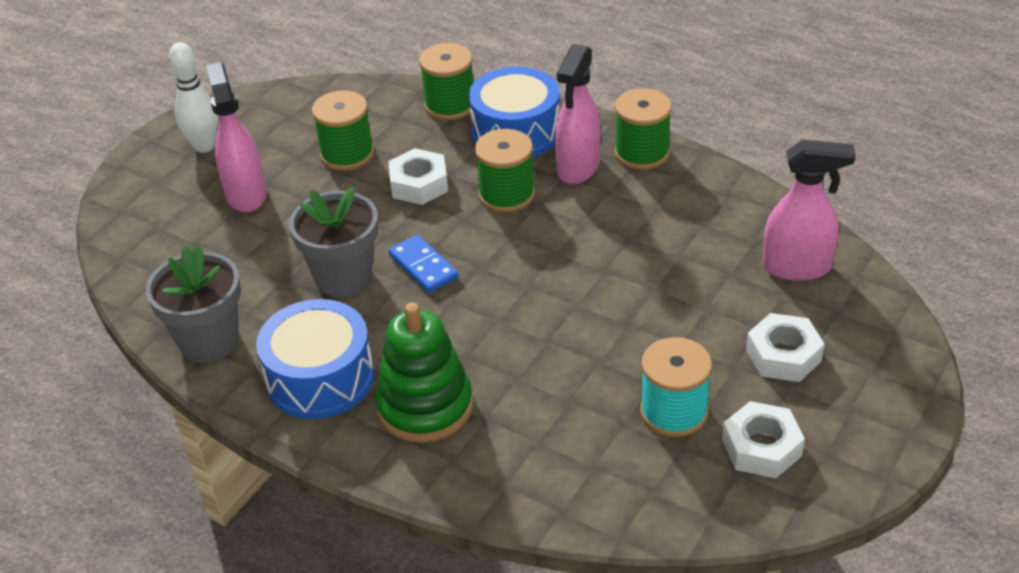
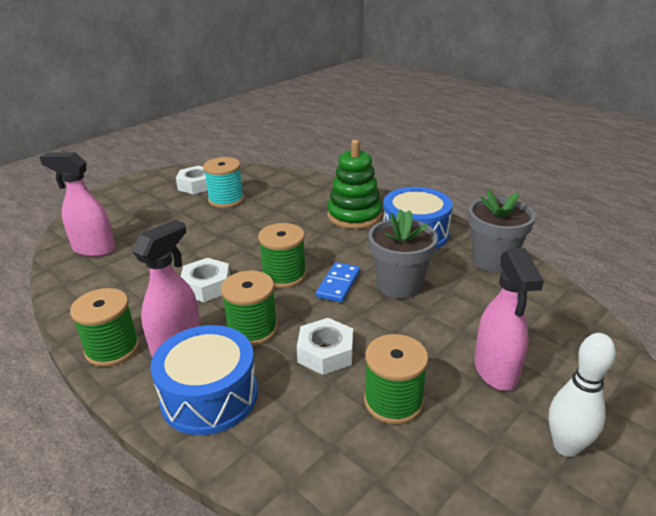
camera: 170 degrees left, 10 degrees down
blue domino [388,235,459,293] -> blue domino turned 45 degrees clockwise [316,262,360,302]
green spool [419,43,473,120] -> green spool moved to [258,223,306,288]
white nut [746,313,825,382] -> white nut moved to [181,258,230,302]

